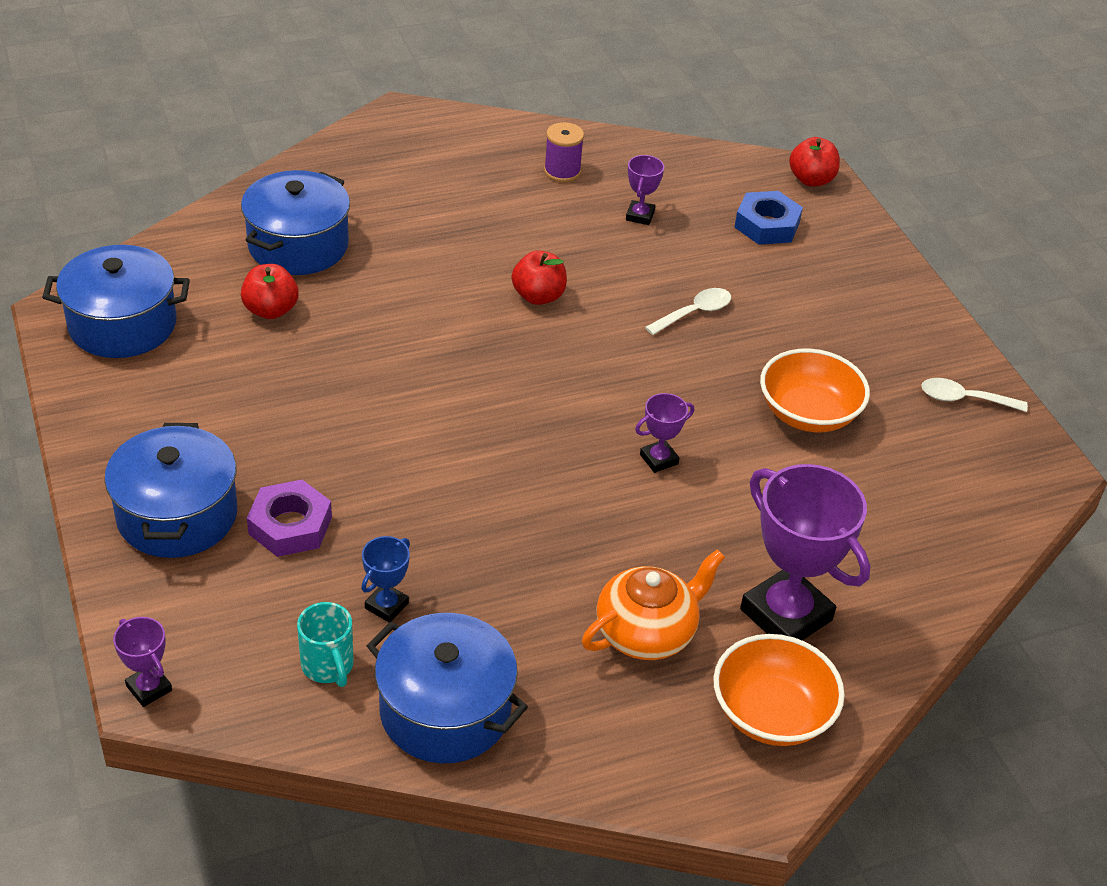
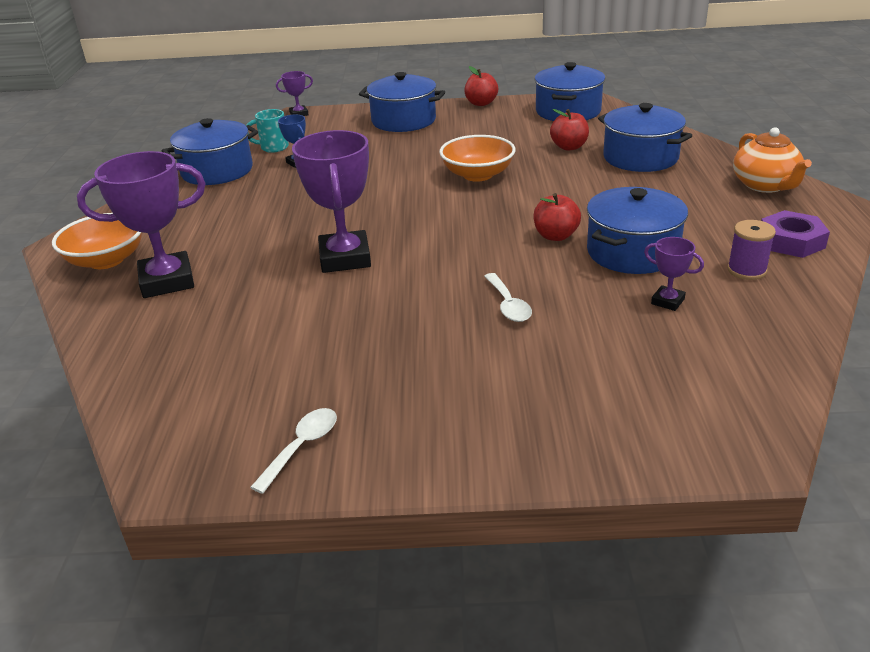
camera: 115 degrees right, 10 degrees down
purple nut [247,480,332,557] -> purple nut moved to [761,210,830,258]
orange teapot [582,549,725,660] -> orange teapot moved to [733,127,812,193]
purple trophy [635,393,694,473] -> purple trophy [292,130,371,273], size x2.14
blue nut [734,191,803,245] -> none
orange bowl [760,349,870,432] -> orange bowl moved to [439,135,516,182]
red apple [789,137,840,187] -> red apple moved to [464,66,498,106]
none -> blue pot [587,187,688,274]

